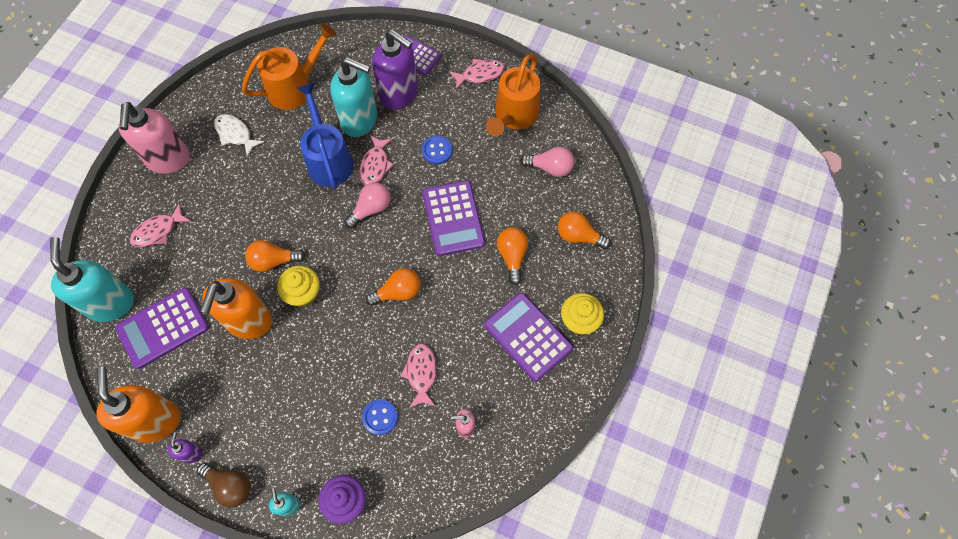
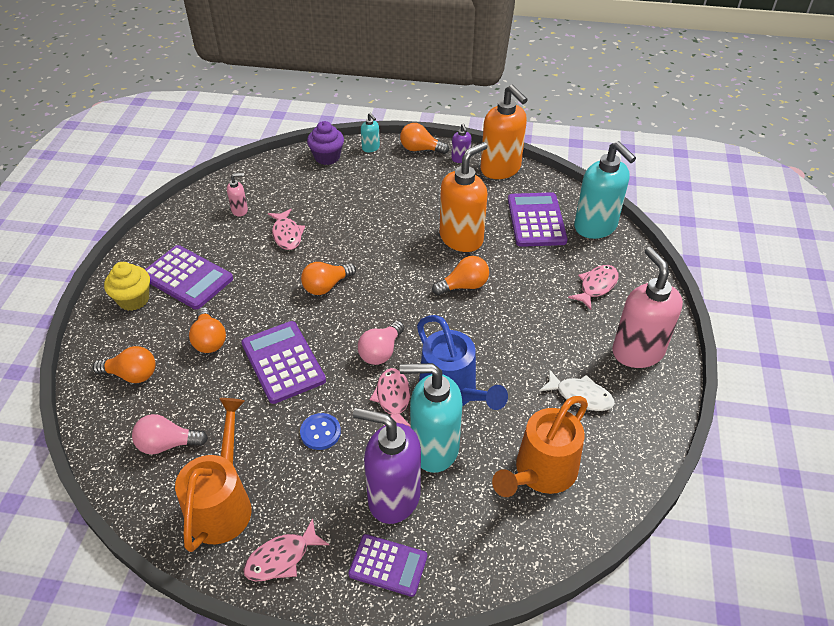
camera: 165 degrees right, 20 degrees down
purple calculator [115,288,209,369] -> purple calculator turned 45 degrees counterclockwise [508,192,568,247]
brown light bulb [197,463,251,508] -> orange light bulb [400,123,449,154]
orange soap dispenser [200,278,273,339] -> orange soap dispenser turned 45 degrees clockwise [439,142,487,252]
yellow cupcake [277,266,320,307] -> none
blue button [362,399,398,435] -> none

